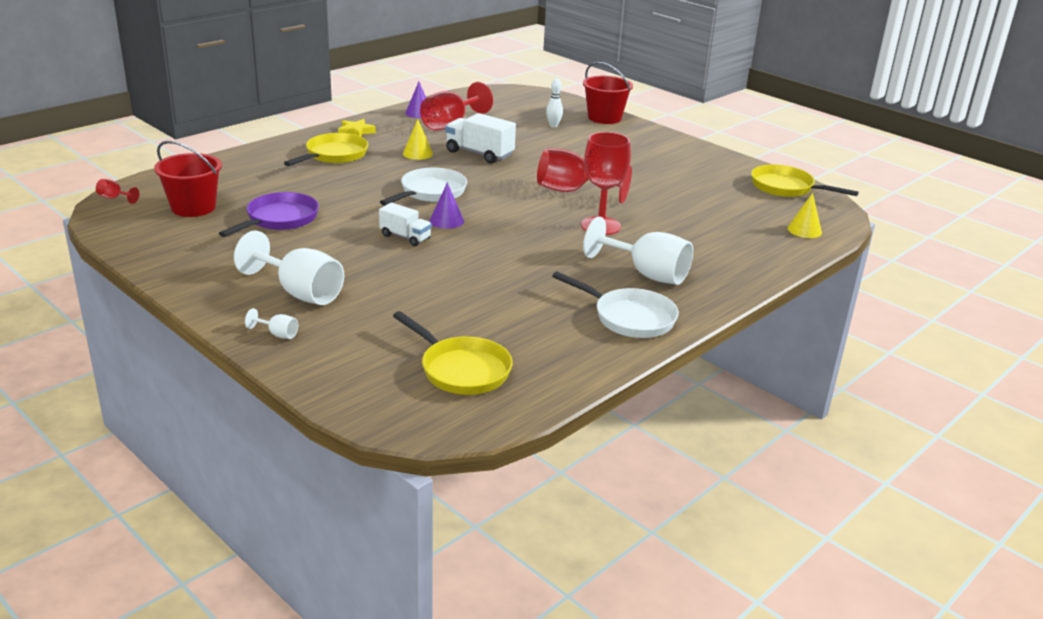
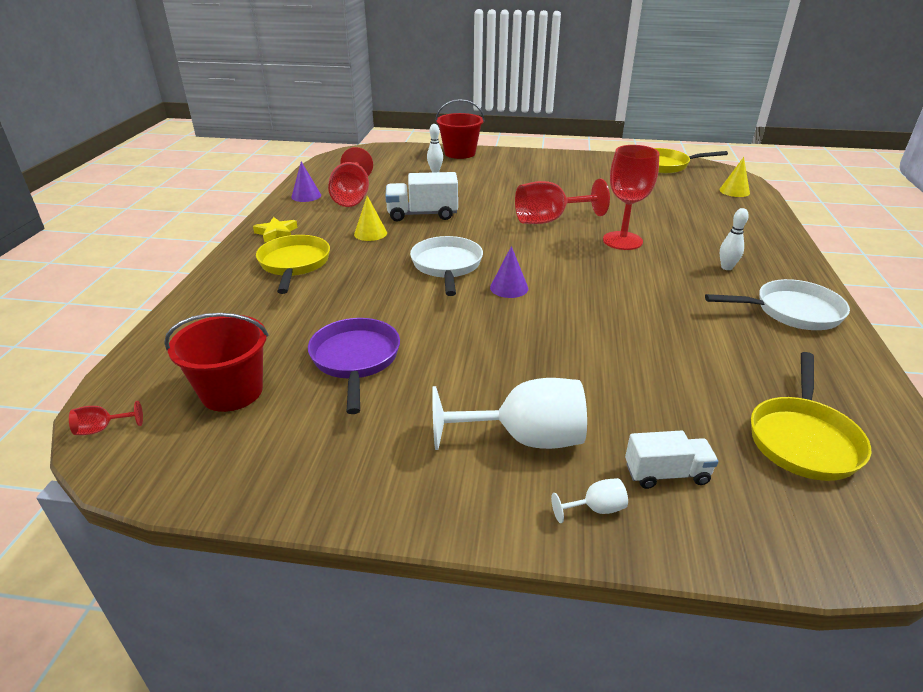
camera: 35 degrees left, 5 degrees up
white truck [379,202,432,246] -> white truck moved to [625,430,718,489]
yellow pan [393,311,513,395] -> yellow pan turned 105 degrees clockwise [751,352,871,481]
white goblet [583,216,693,285] -> white bowling pin [720,208,749,270]

